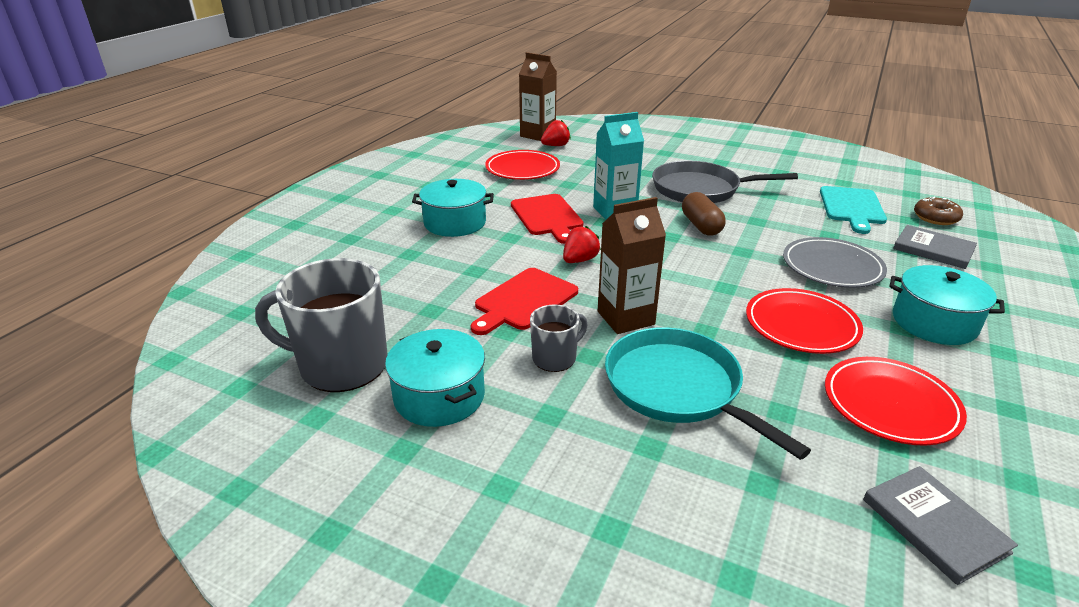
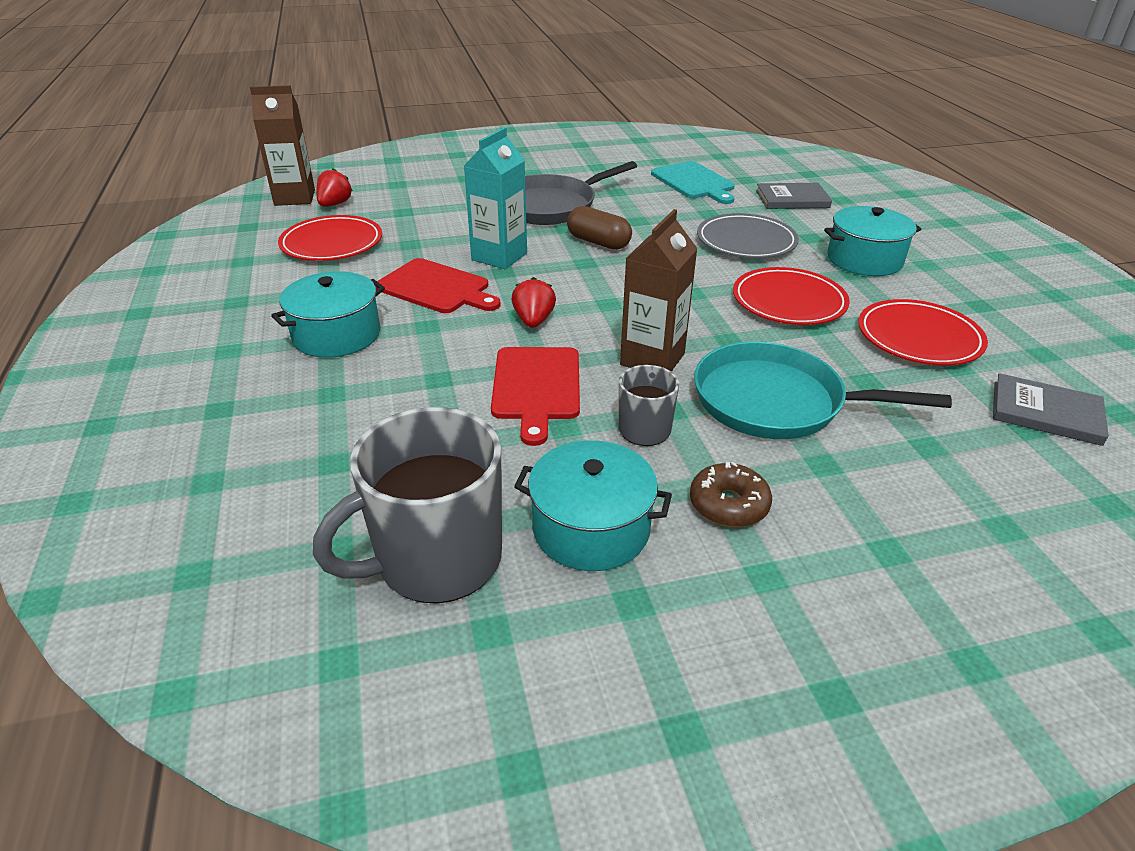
camera: 40 degrees left, 5 degrees up
brown donut [914,197,963,225] -> brown donut moved to [690,462,772,527]

